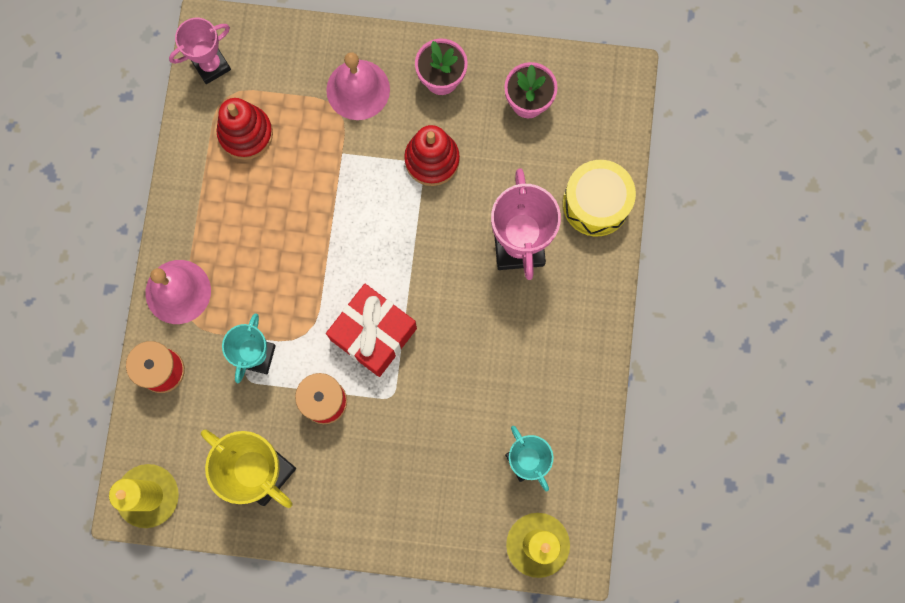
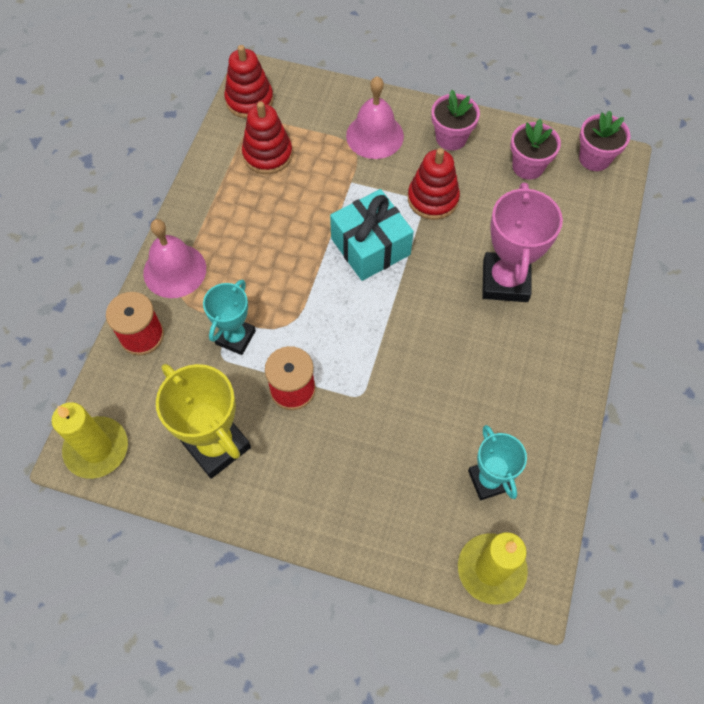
camera: 10 degrees right, 15 degrees down
pink trophy [169,18,231,84] -> red stacking toy [224,45,274,119]
red gift [326,284,417,377] -> none
yellow drum [563,160,636,236] -> none
none -> turquoise gift [330,189,414,281]
none -> pink flower pot [579,111,630,171]

